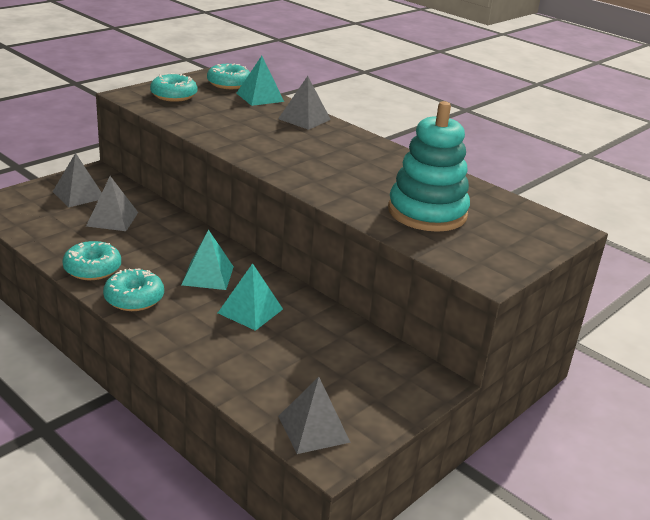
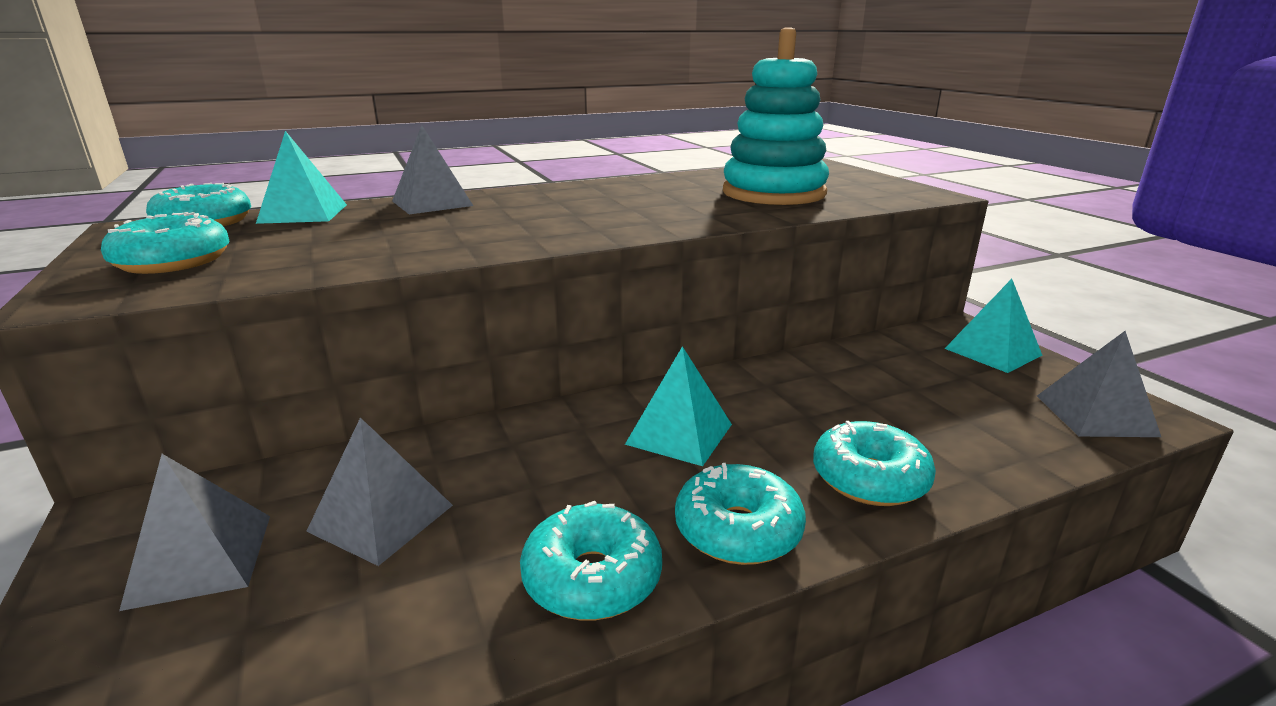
camera: 65 degrees left, 5 degrees down
turquoise pyramid [218,263,283,331] -> turquoise pyramid moved to [945,279,1042,373]
none -> turquoise donut [813,421,936,506]

